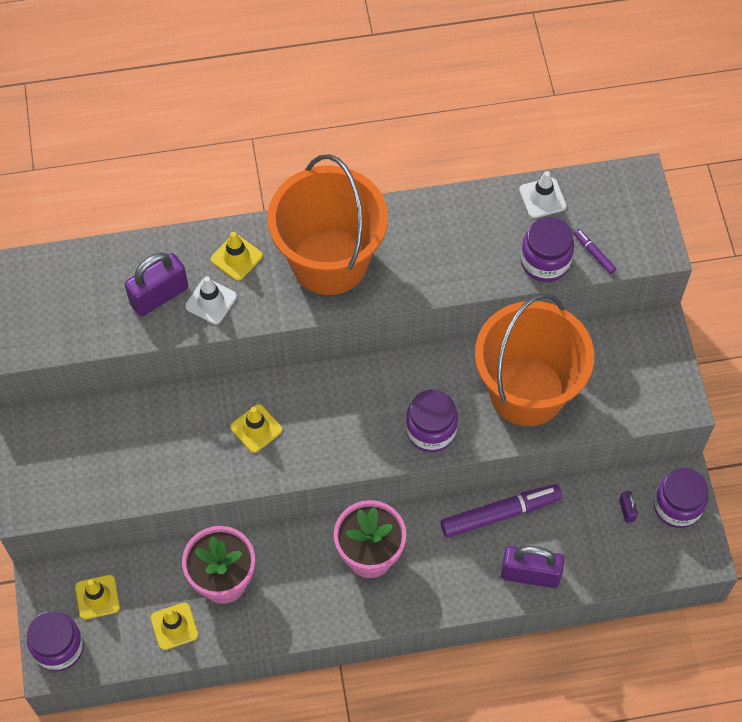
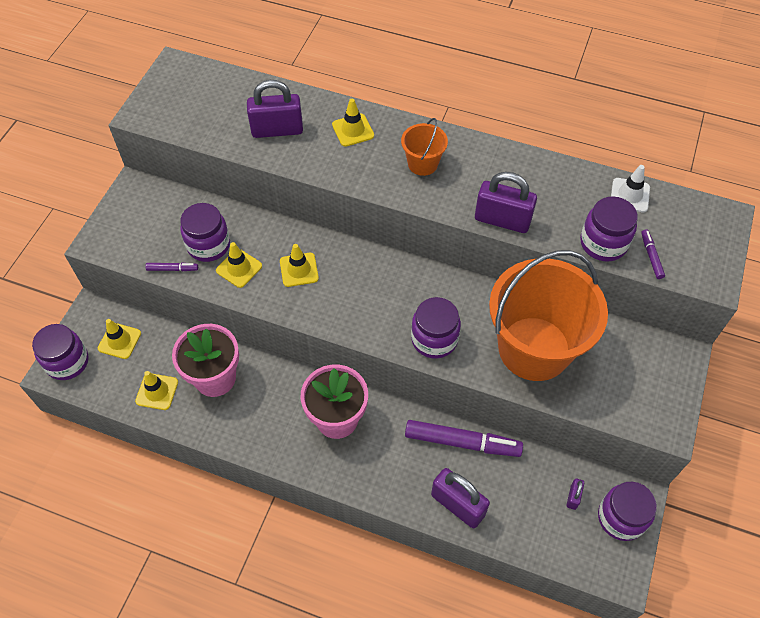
camera: 30 degrees right, 5 degrees down
white traffic cone [185,276,237,325] -> none
orange bucket [267,154,388,295] -> orange bucket [401,118,448,176], size x0.44
none -> purple marker [145,263,198,271]
none -> purple jar [180,203,230,262]
none -> yellow traffic cone [216,242,262,288]
none -> purple padlock [475,172,537,233]

